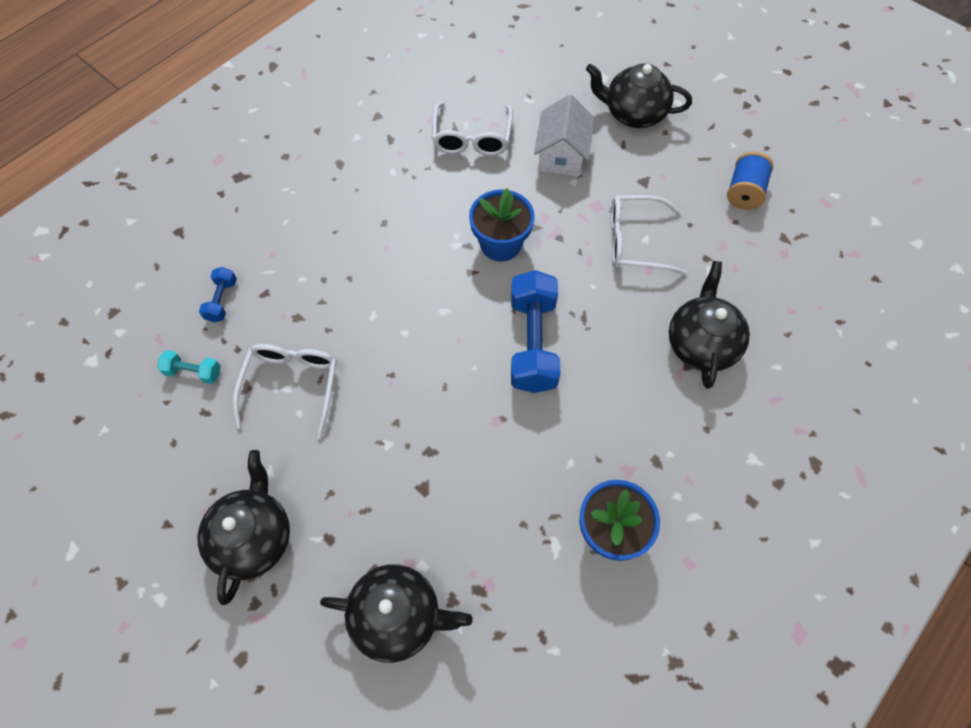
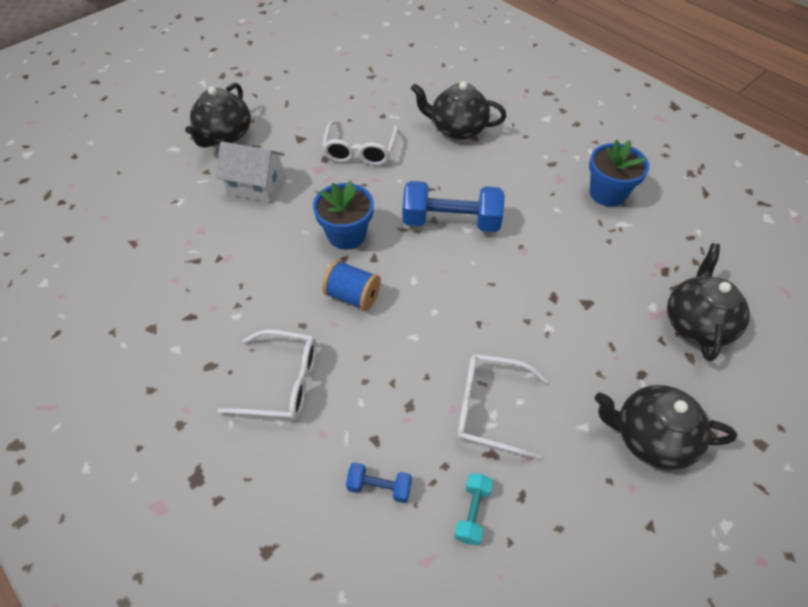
camera: 85 degrees left, 10 degrees down
white glasses [432,101,513,156] -> white glasses moved to [218,330,317,420]
blue spool [727,151,774,210] -> blue spool moved to [322,260,381,311]

